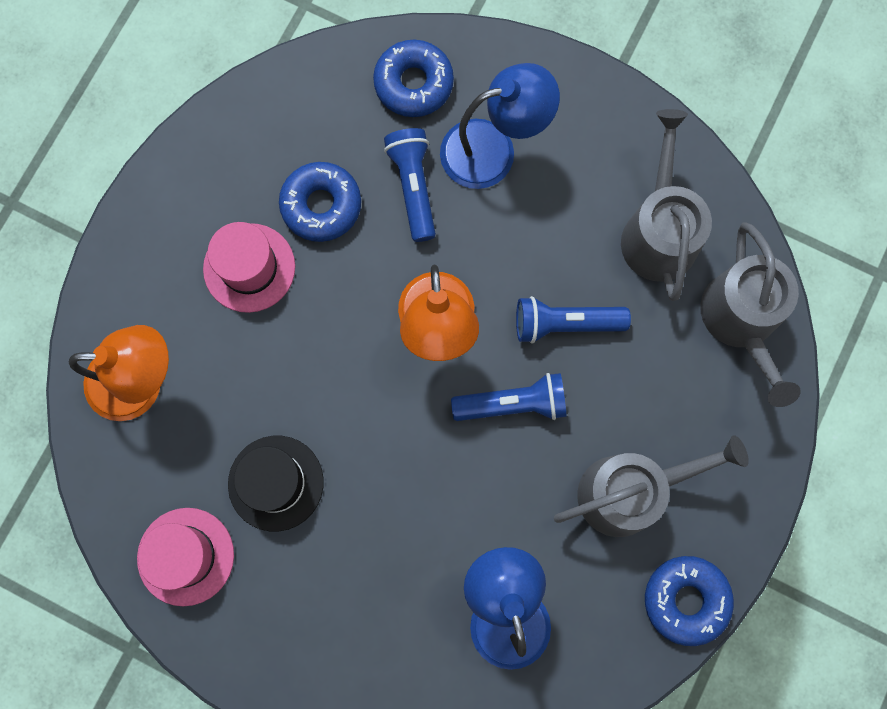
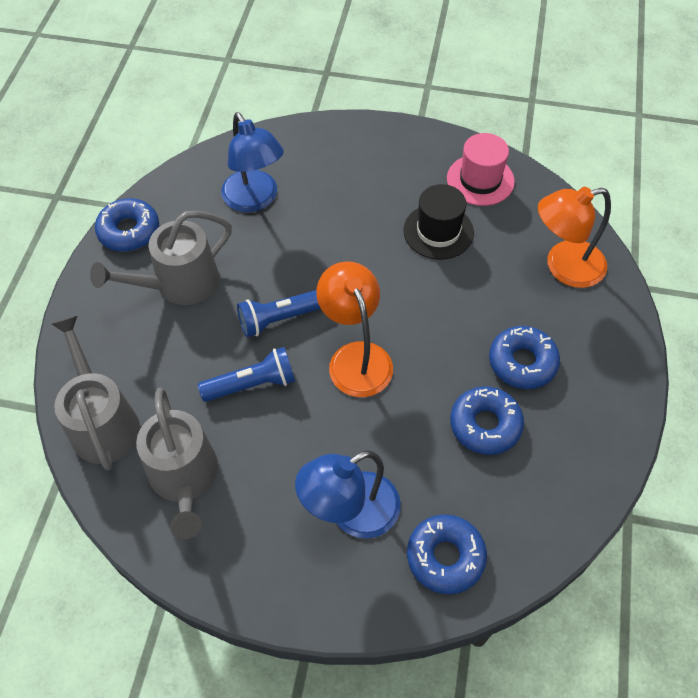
camera: 165 degrees right, 20 degrees down
pink hat [203,222,295,313] -> blue donut [489,326,560,389]
blue flashlight [384,128,436,242] -> none

